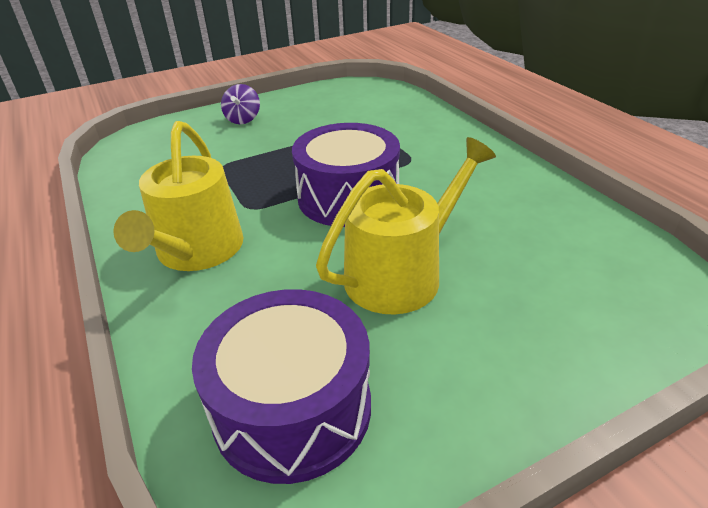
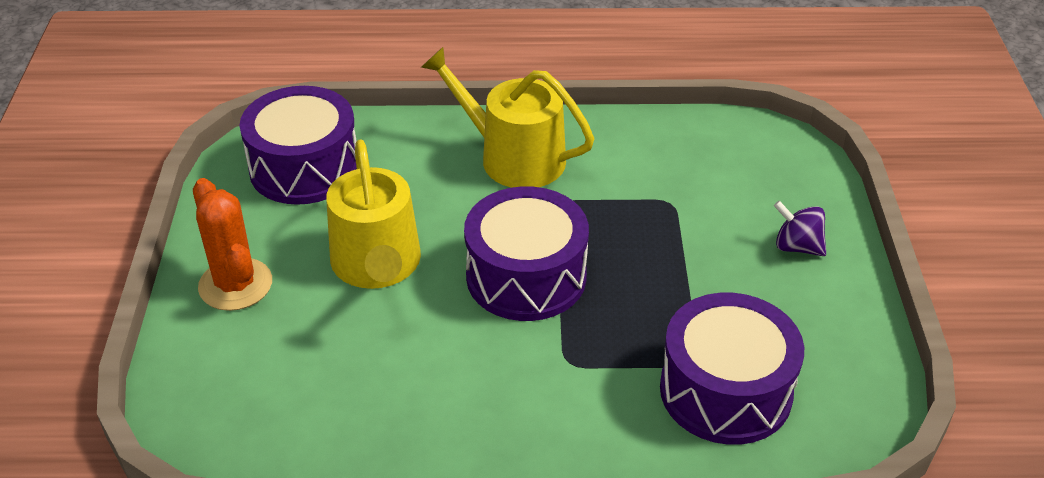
camera: 115 degrees right, 5 degrees up
none -> orange cactus [193,178,272,311]
none -> purple drum [660,293,804,445]

